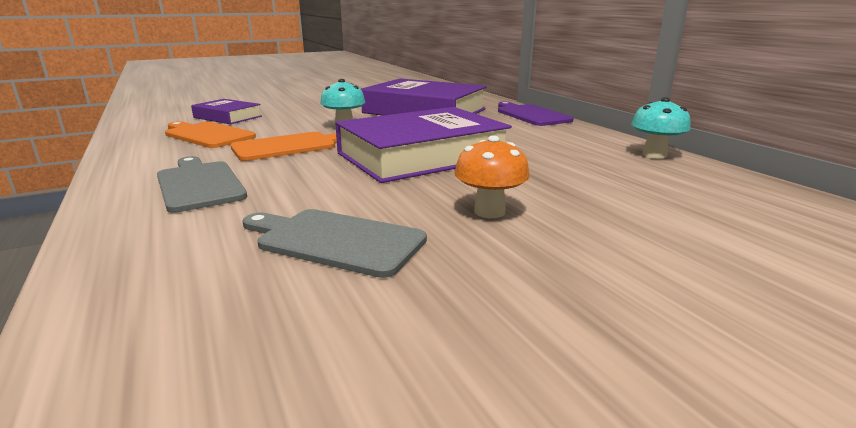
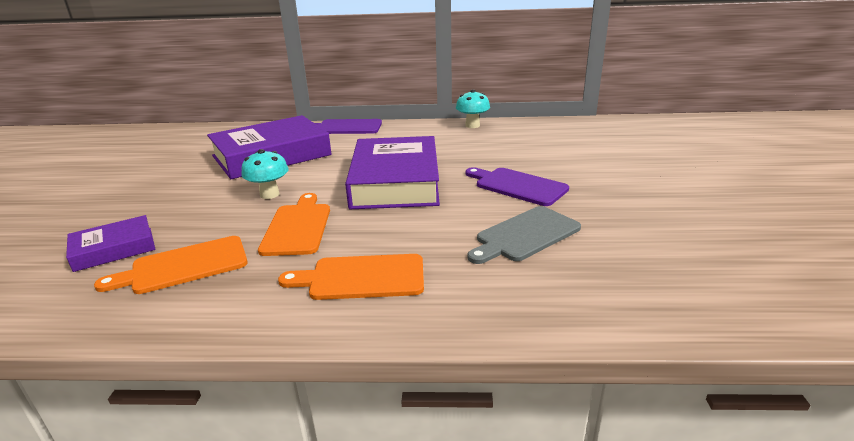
camera: 60 degrees left, 5 degrees up
grey cutting board [157,156,247,213] -> orange cutting board [278,254,424,300]
orange mushroom [454,135,530,218] -> purple cutting board [466,167,569,206]

